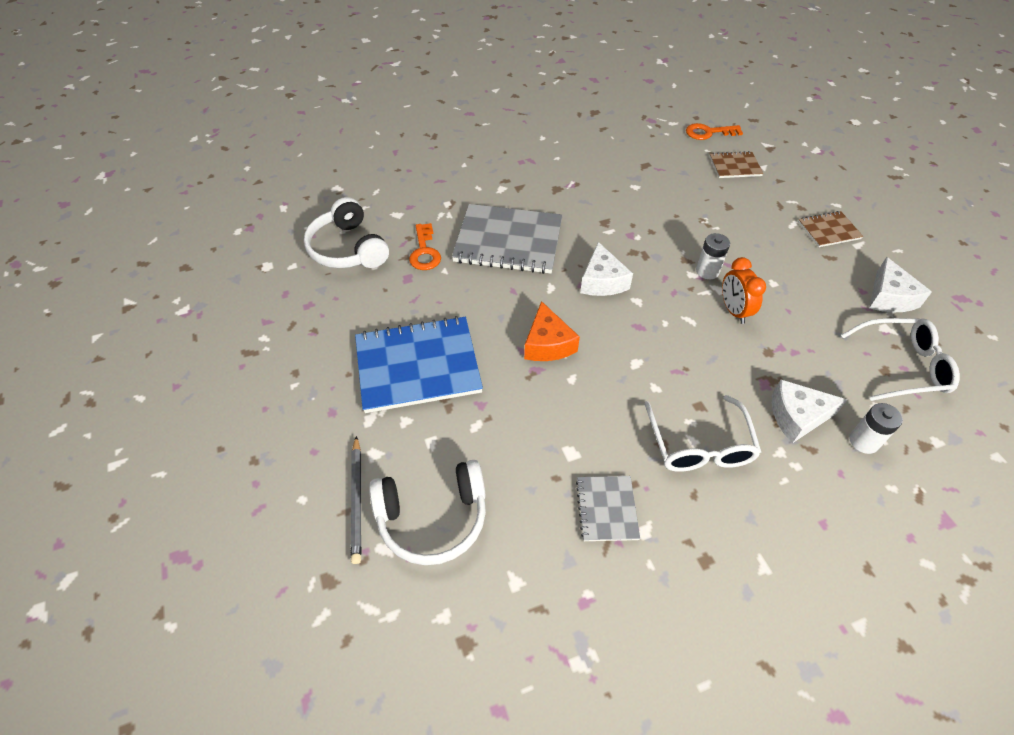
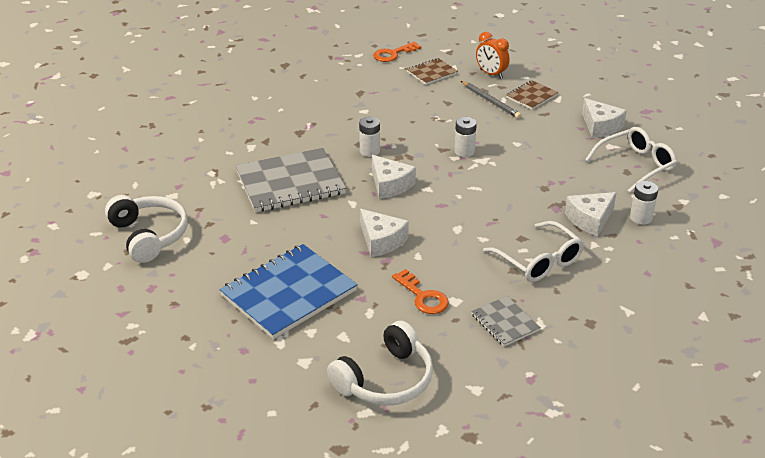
camera: 30 degrees left, 15 degrees down
white headphones [304,197,389,268] -> white headphones turned 150 degrees counterclockwise [105,195,188,263]
grey pencil [351,436,361,564] -> grey pencil moved to [461,81,521,119]
orange key [409,223,441,270] -> orange key moved to [392,269,449,314]
orange cheese [524,301,580,361] -> white cheese [360,209,409,257]
orange clock [722,257,766,324] -> orange clock moved to [476,32,510,79]
none -> white battery [359,117,380,157]

